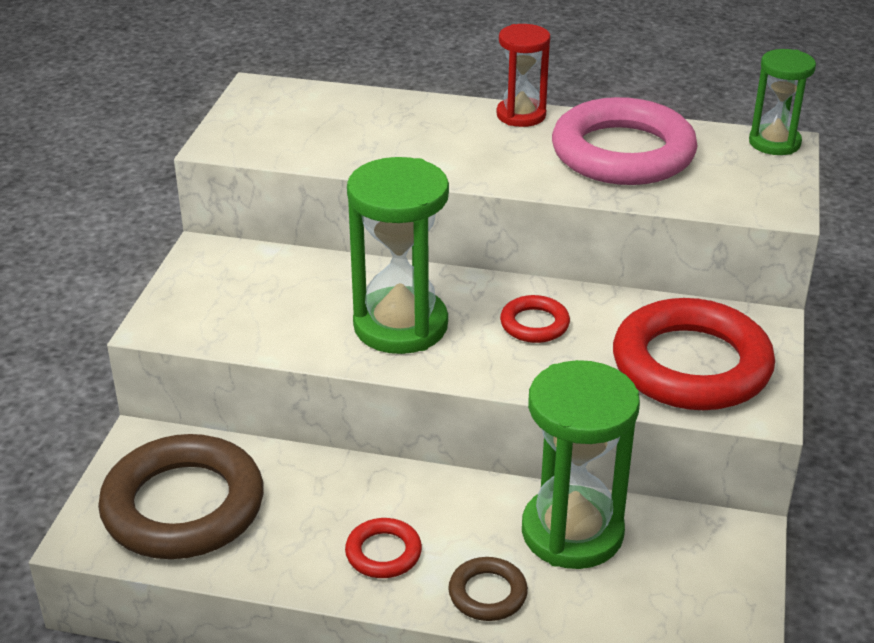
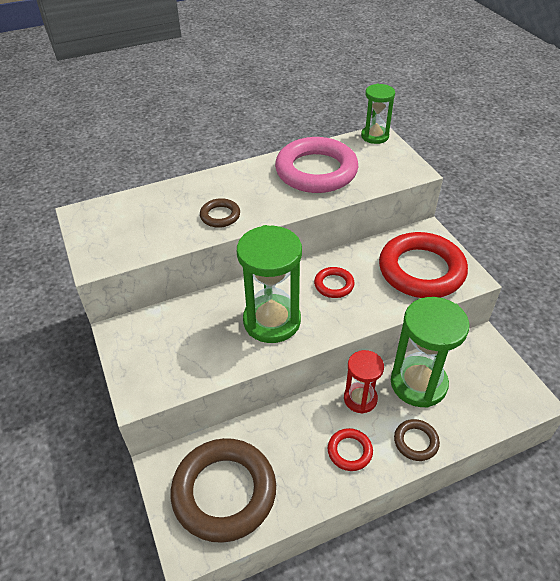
camera: 35 degrees left, 10 degrees up
red hourglass [496,24,550,127] -> red hourglass moved to [344,350,384,414]
none -> brown ring [200,198,240,228]

